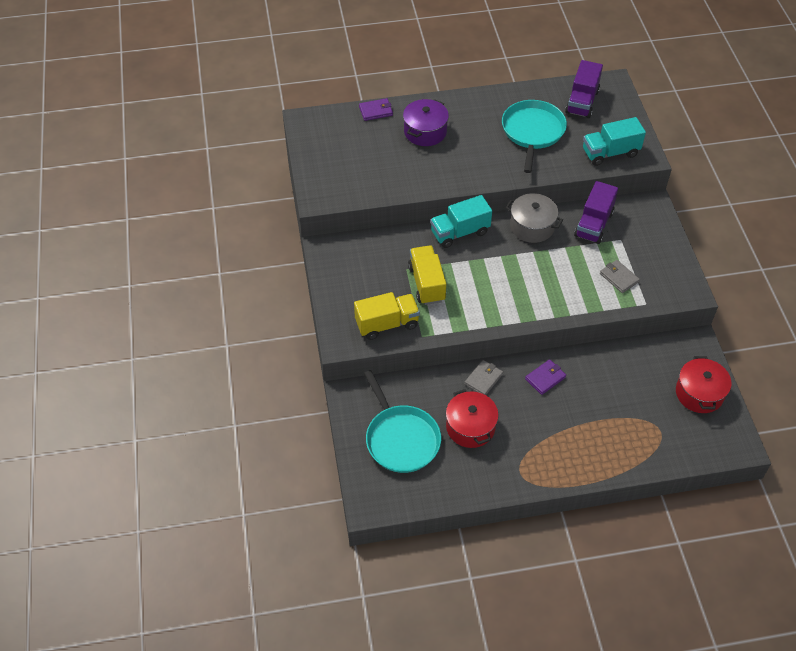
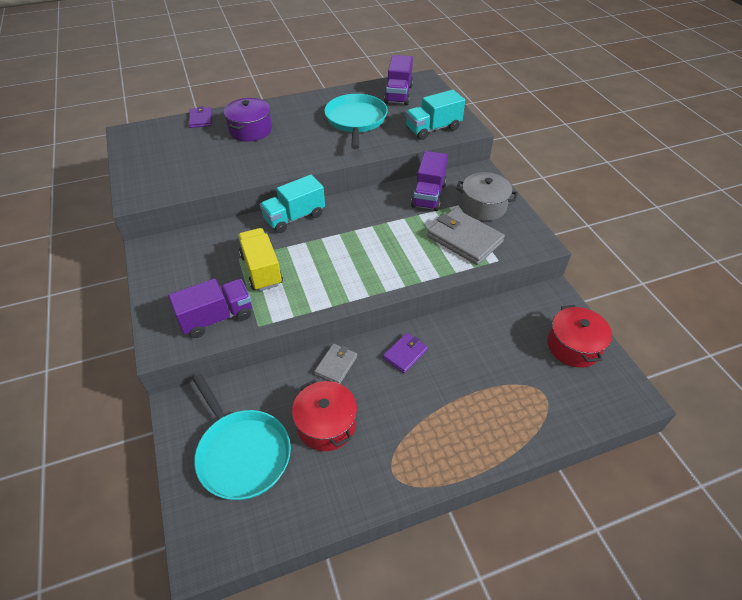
camera: 10 degrees left, 5 degrees down
yellow truck [354,292,420,340] -> purple truck [168,279,252,338]
purple wallet [359,98,393,121] -> purple wallet turned 75 degrees counterclockwise [189,106,212,128]
grey pot [506,193,563,243] -> grey pot moved to [456,172,518,221]
grey wallet [600,260,640,293] -> grey wallet [427,208,505,265], size x1.83

